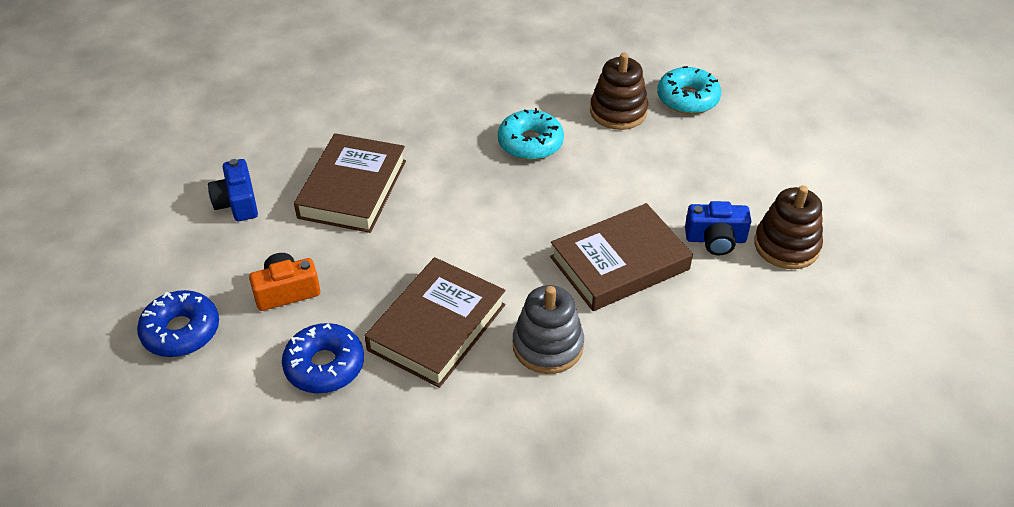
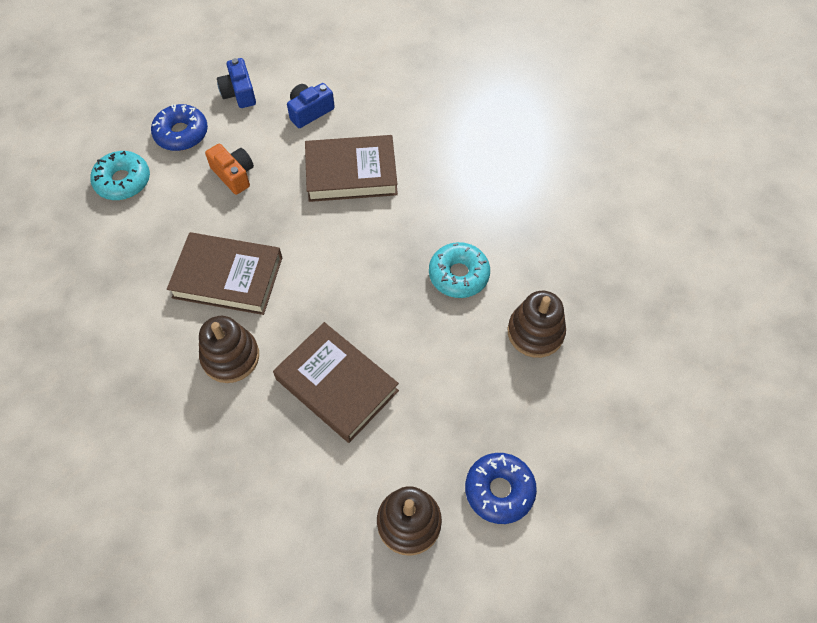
camera: 70 degrees right, 15 degrees up
blue donut [282,323,364,393] -> blue donut moved to [465,453,537,524]
grey stacking toy [513,285,584,374] -> brown stacking toy [199,316,259,383]
turquoise donut [657,66,721,114] -> turquoise donut moved to [90,151,150,200]
blue camera [685,201,751,256] -> blue camera moved to [217,58,256,108]

